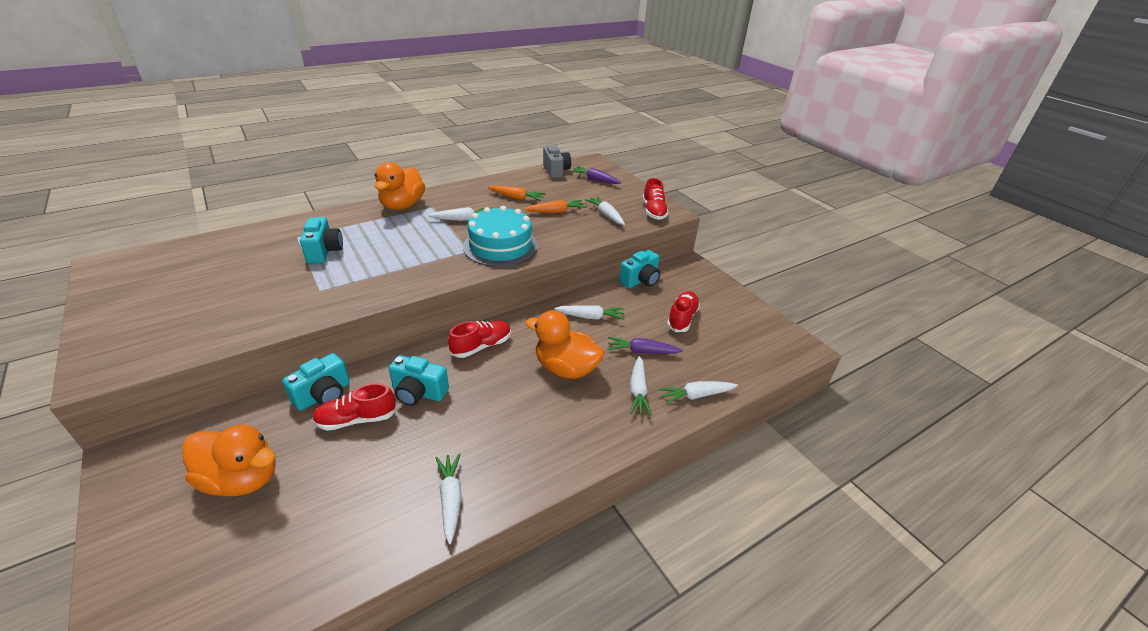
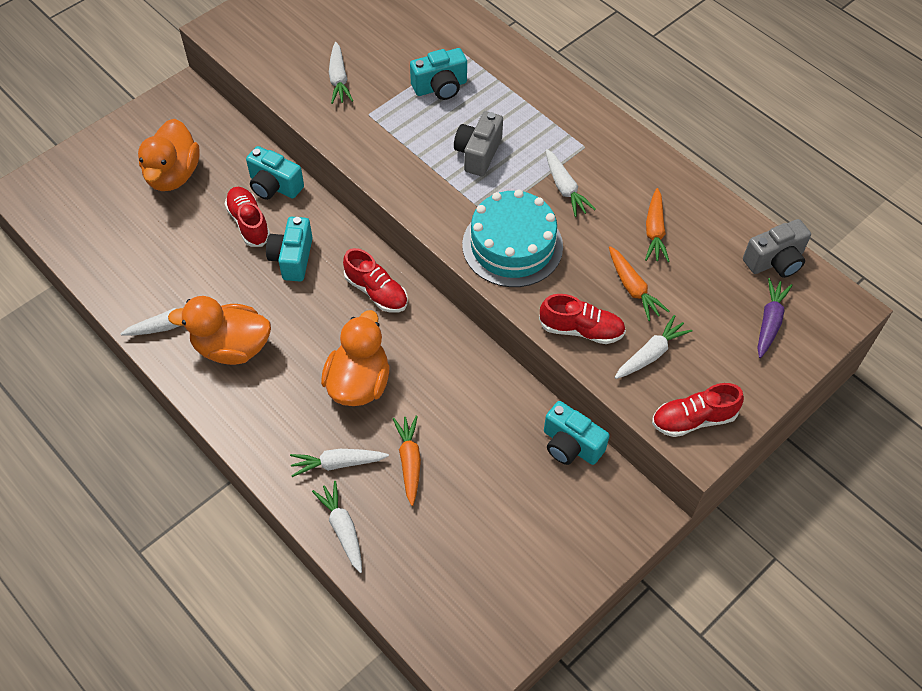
camera: 80 degrees right, 20 degrees up
orange duck [374,162,425,210] -> orange duck moved to [168,296,271,365]
white carrot [554,305,624,320] -> white carrot moved to [329,42,353,104]
purple carrot [607,337,683,354] -> orange carrot [393,416,421,506]
red shoe [667,291,700,332] -> red shoe moved to [539,294,626,344]
none -> grey camera [454,111,503,176]

